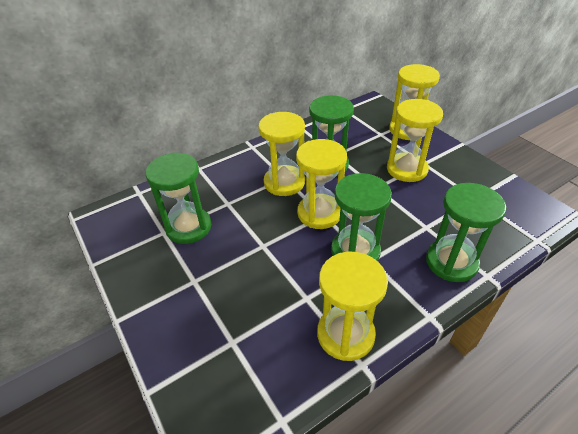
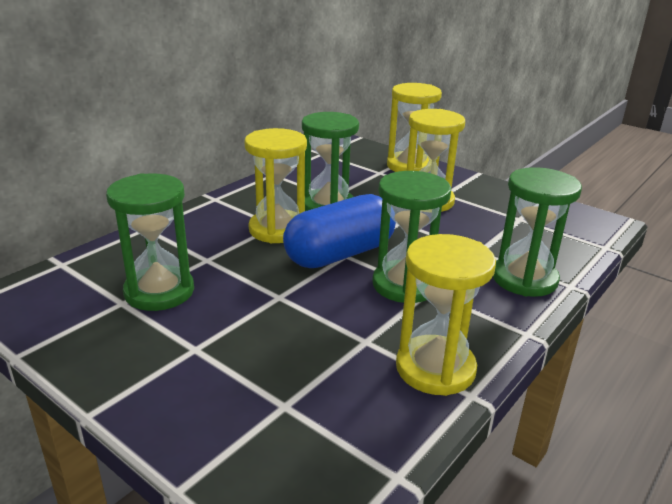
camera: 20 degrees left, 15 degrees down
yellow hourglass [296,139,347,229] -> blue capsule [283,194,396,268]

